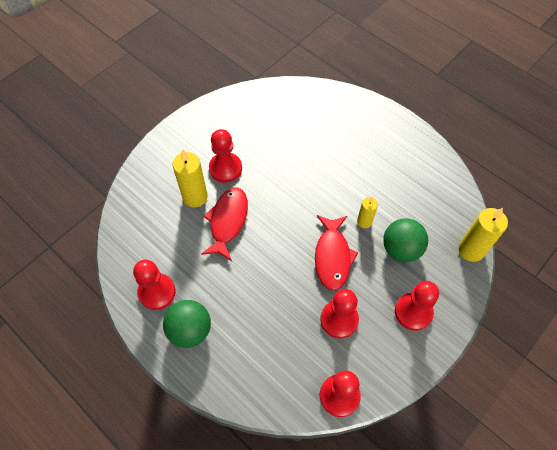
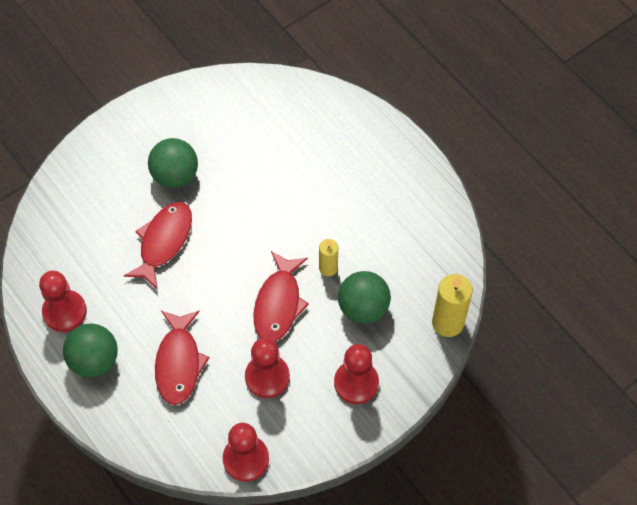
camera: 10 degrees right, 0 degrees up
yellow candle [172,149,208,208] -> none
red pawn [209,129,242,183] -> green ball [148,138,198,188]
none -> red fish [155,311,210,405]

